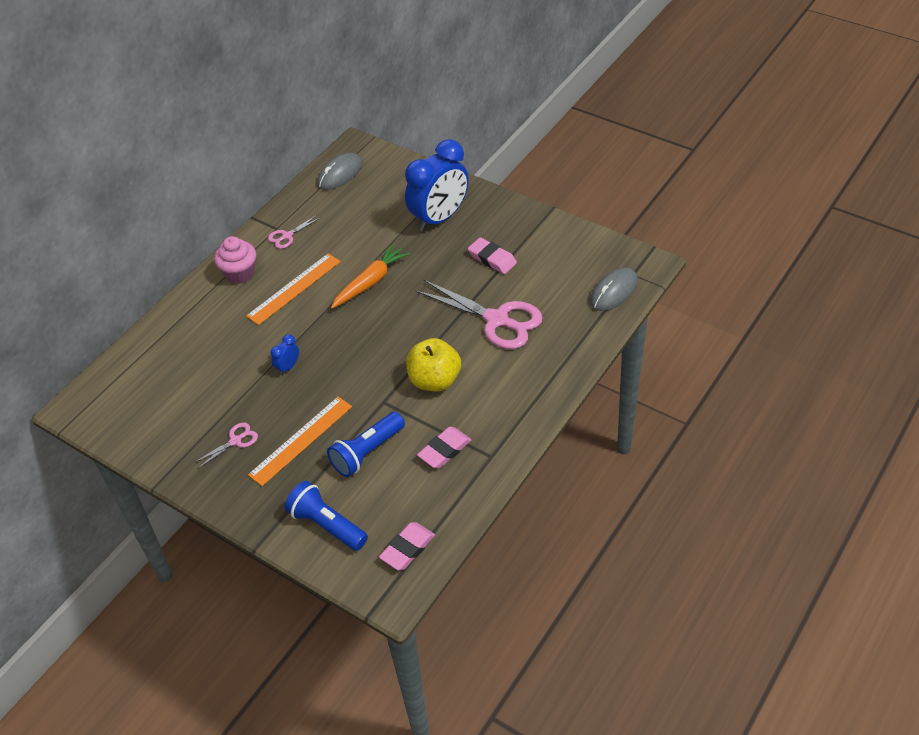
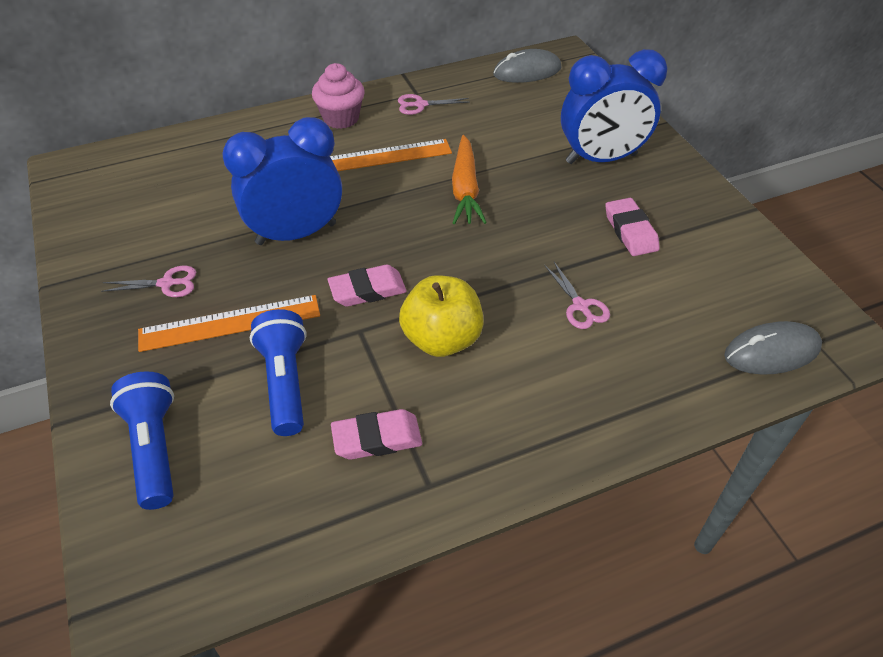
camera: 30 degrees right, 0 degrees up
blue clock [271,334,299,375] -> blue clock [222,117,342,245], size x2.46
blue flashlight [327,412,405,477] -> blue flashlight turned 90 degrees clockwise [249,309,307,436]
orange carrot [331,244,410,309] -> orange carrot turned 105 degrees clockwise [452,135,487,224]
pink eraser [379,522,435,570] -> pink eraser moved to [327,265,407,306]
pink scissors [416,280,543,349] -> pink scissors [544,262,610,329], size x0.47

